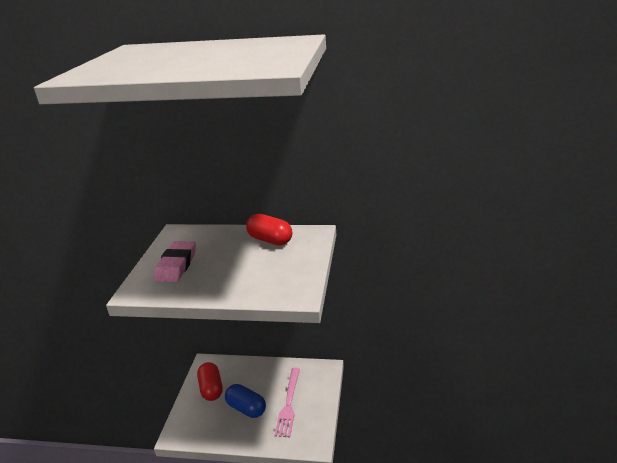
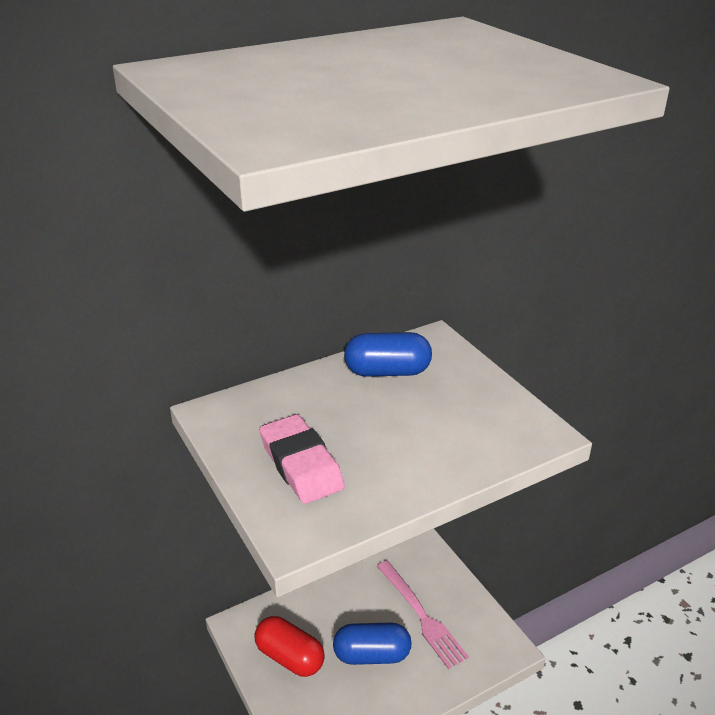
camera: 40 degrees left, 5 degrees up
red capsule [246,214,292,246] -> blue capsule [344,332,432,377]

